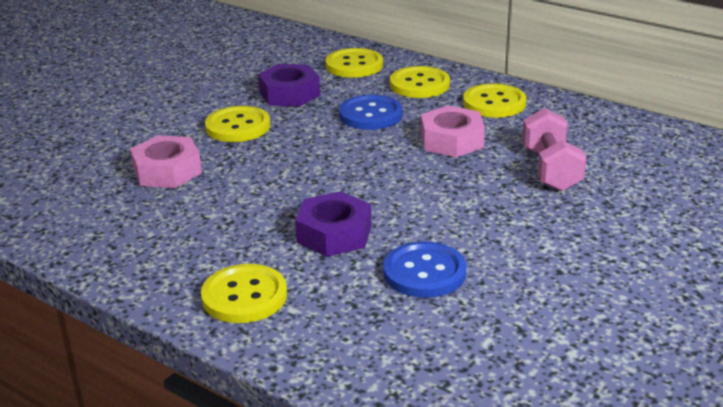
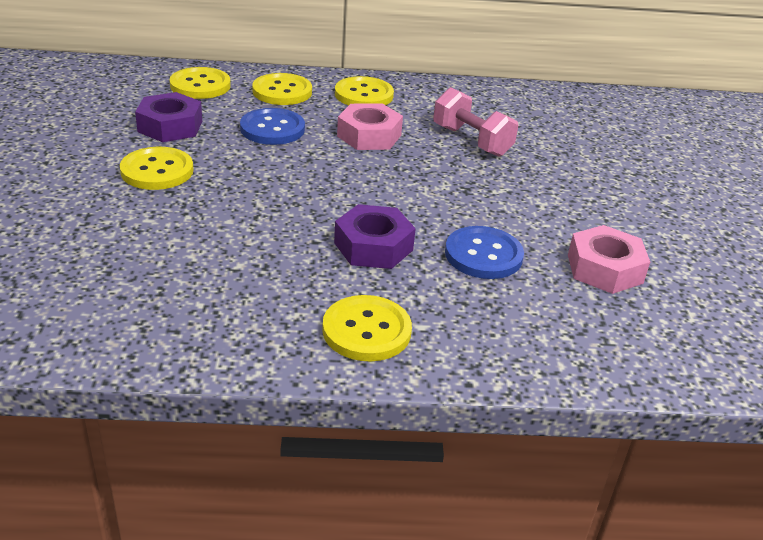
camera: 40 degrees left, 5 degrees up
pink nut [130,135,202,188] -> pink nut moved to [568,225,650,294]

